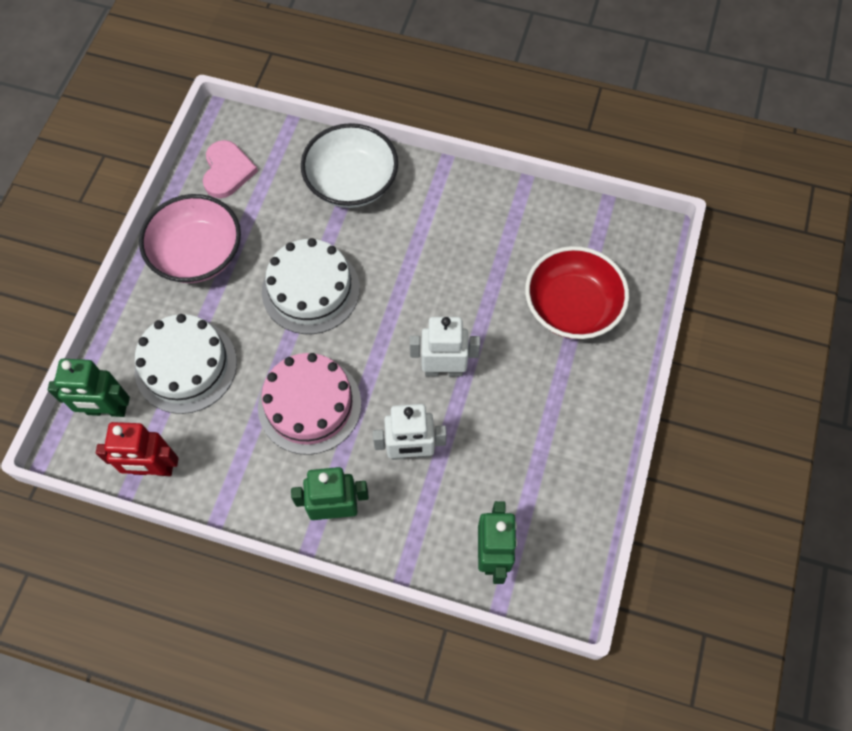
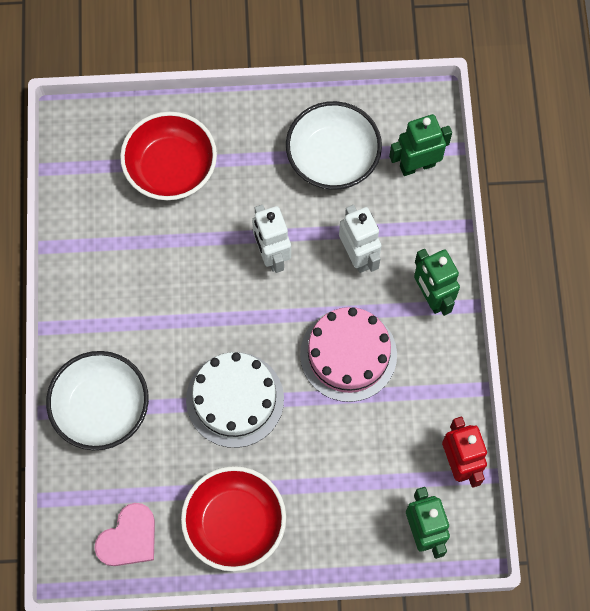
camera: 110 degrees left, 5 degrees up
white cake [135,314,237,414] -> none
pink bowl [139,194,241,283] -> red bowl [181,466,286,571]
pink heart [203,140,258,198] -> pink heart turned 150 degrees clockwise [94,503,155,566]
none -> white bowl [286,101,382,190]

